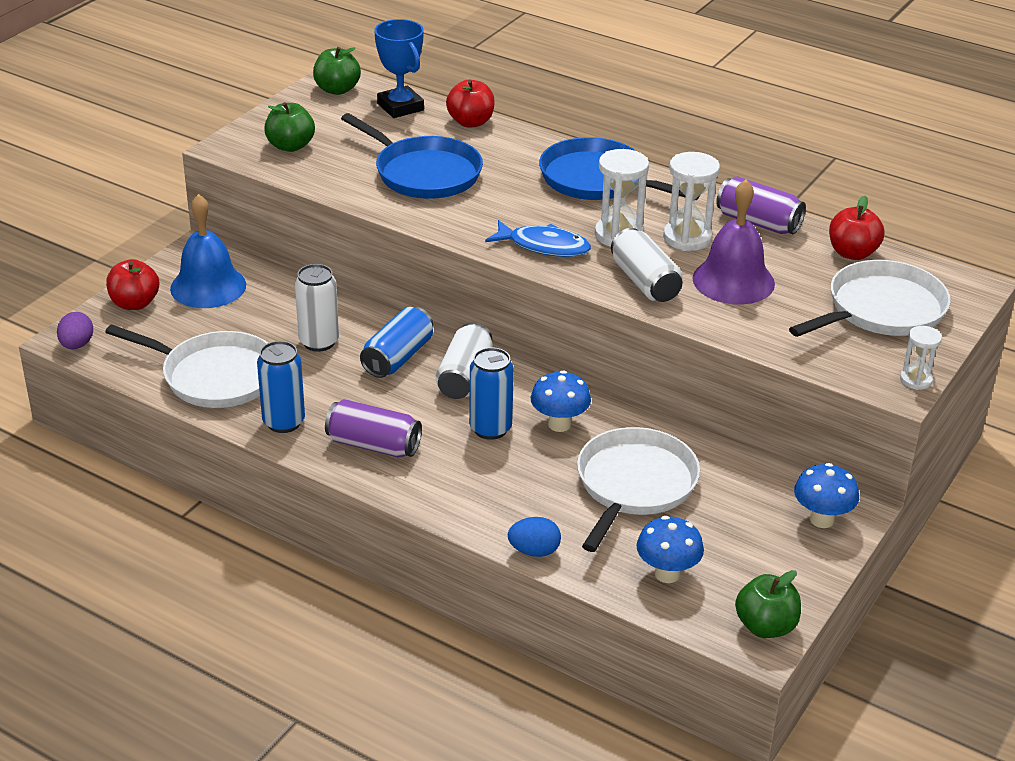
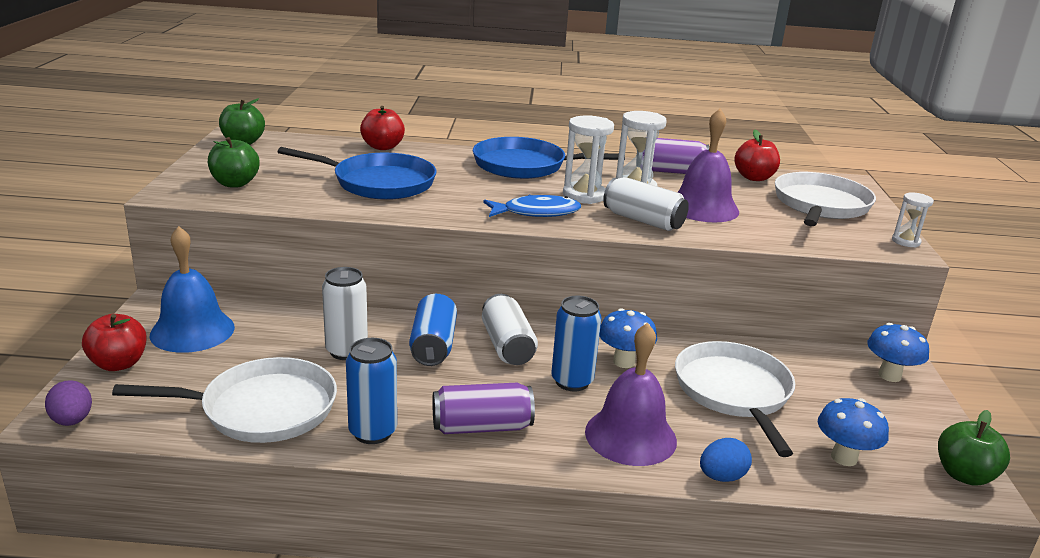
camera: 30 degrees left, 10 degrees down
blue trophy [374,19,424,118] -> none
none -> purple bell [585,323,677,466]

